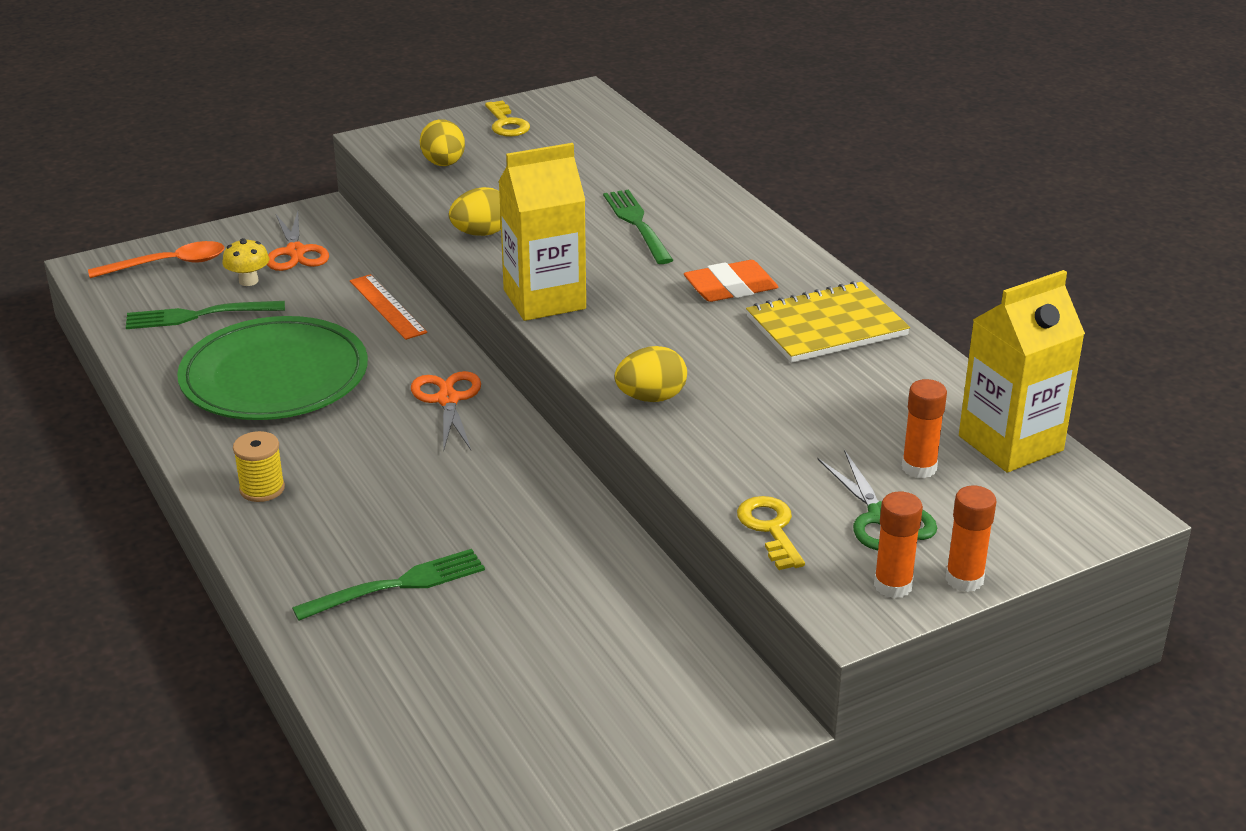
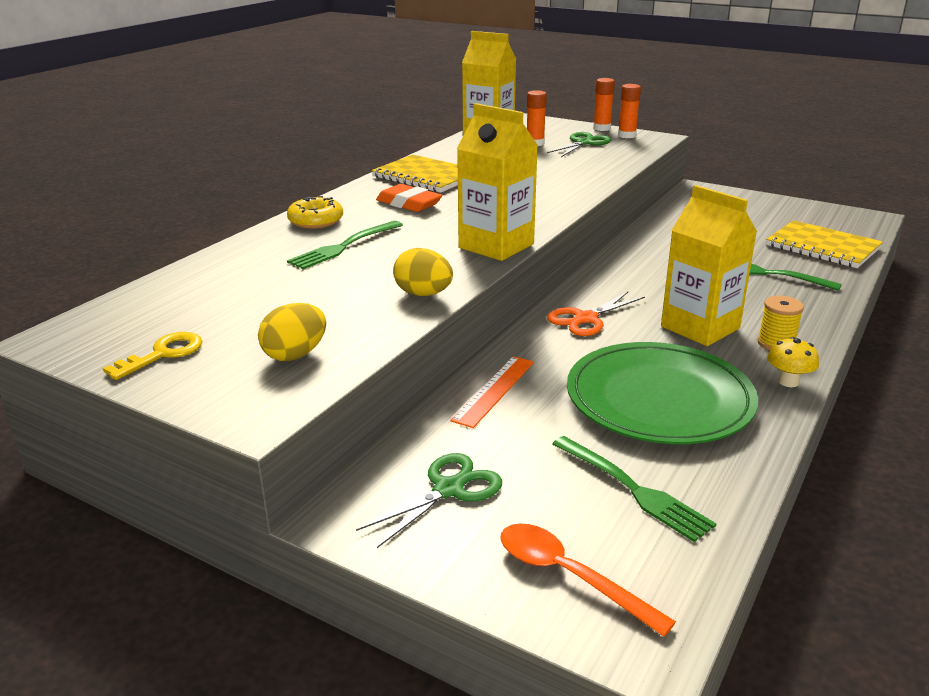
camera: 120 degrees left, 5 degrees down
yellow mushroom [222,238,269,286] -> yellow mushroom moved to [767,337,819,387]
orange scissors [267,211,329,271] -> green scissors [356,453,502,548]
yellow egg [614,346,687,402] -> none
yellow key [737,496,805,570] -> none
none -> yellow donut [287,196,343,229]
none -> yellow carton [661,185,757,346]
none -> yellow notebook [766,220,883,268]

